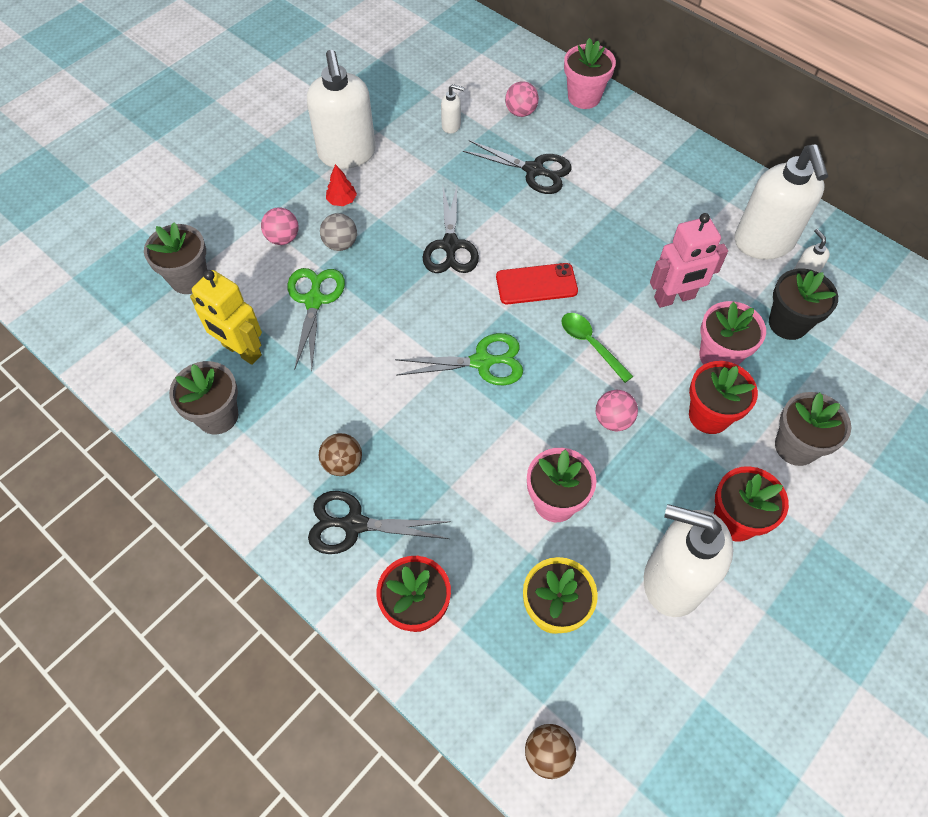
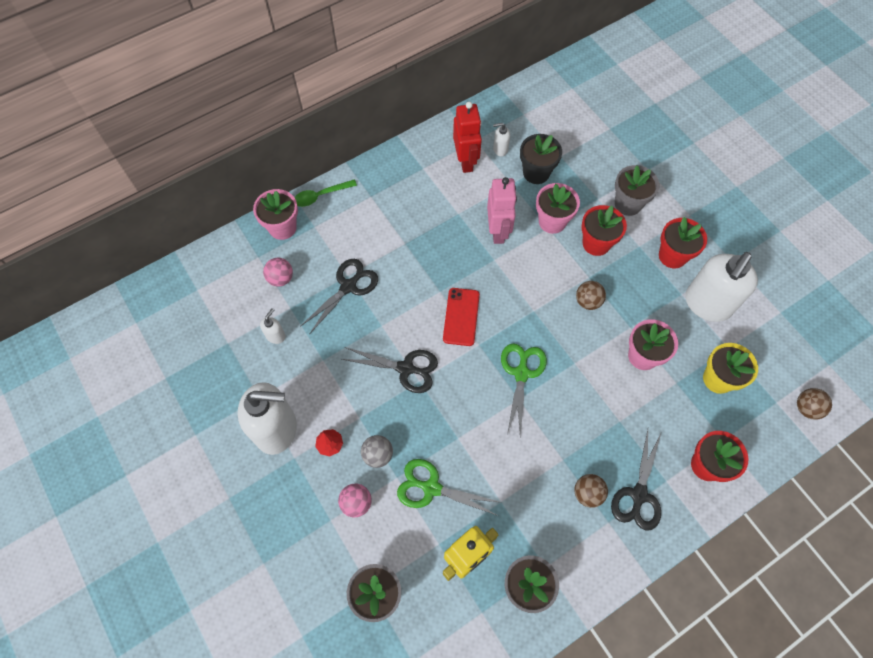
camera: 75 degrees left, 5 degrees up
green spoon [562,313,633,383] -> green spoon moved to [295,180,357,207]
pink ball [596,390,638,431] -> brown ball [576,281,606,310]
white soap dispenser [734,145,828,260] -> red robot [453,102,482,173]

